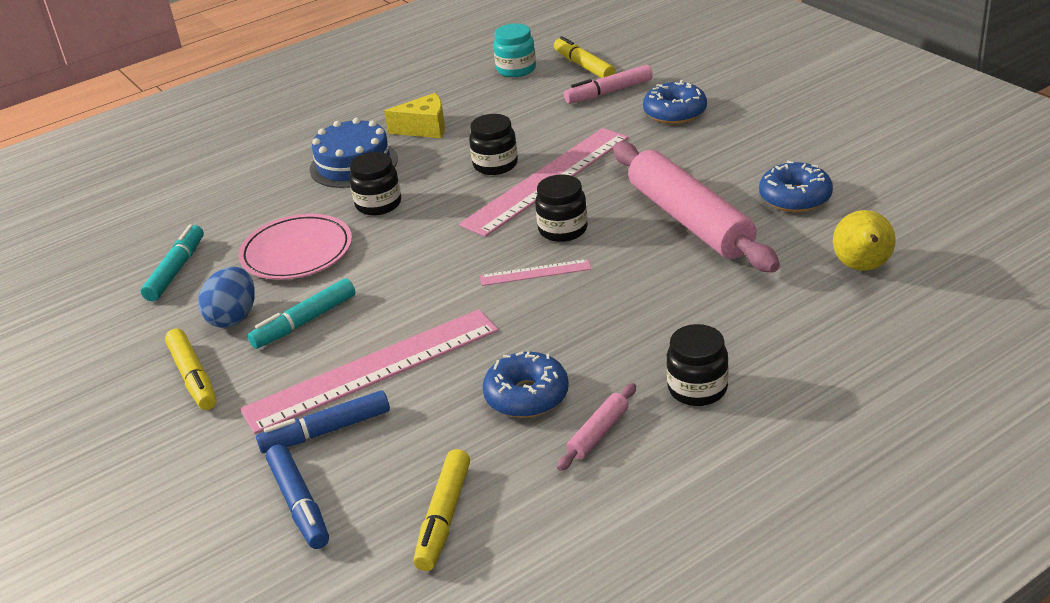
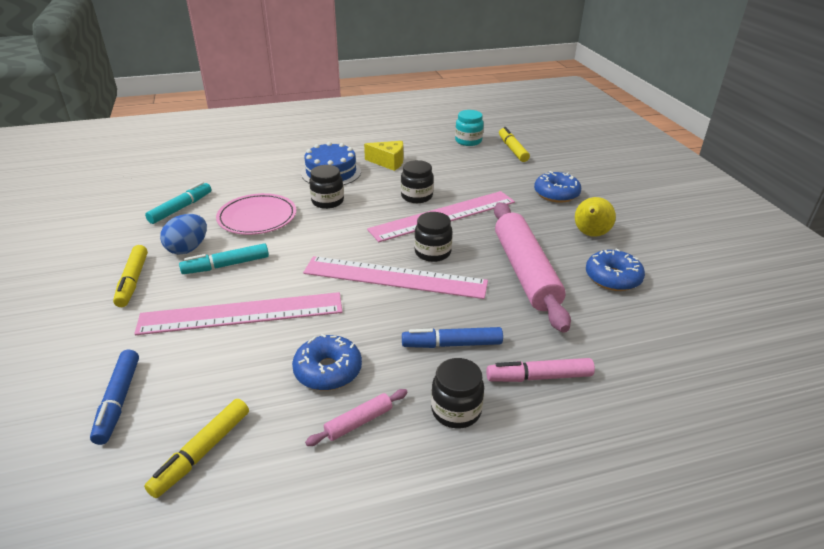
camera: 15 degrees right, 0 degrees up
blue marker [256,390,390,453] -> blue marker moved to [402,327,503,348]
pink ruler [480,259,591,286] -> pink ruler [303,256,488,299], size x2.21
pink marker [564,65,653,104] -> pink marker moved to [486,358,595,382]
yellow pear [833,210,896,271] -> yellow pear moved to [575,197,616,237]

